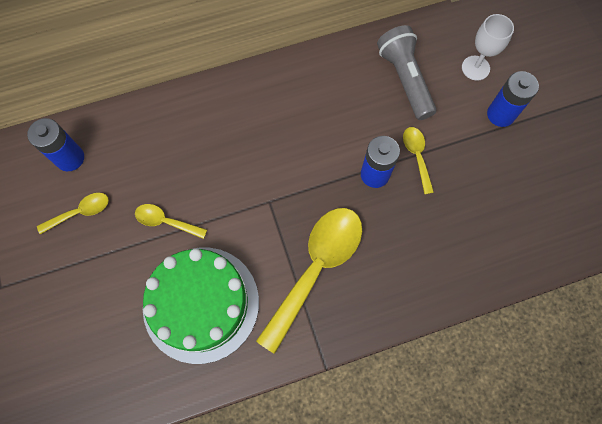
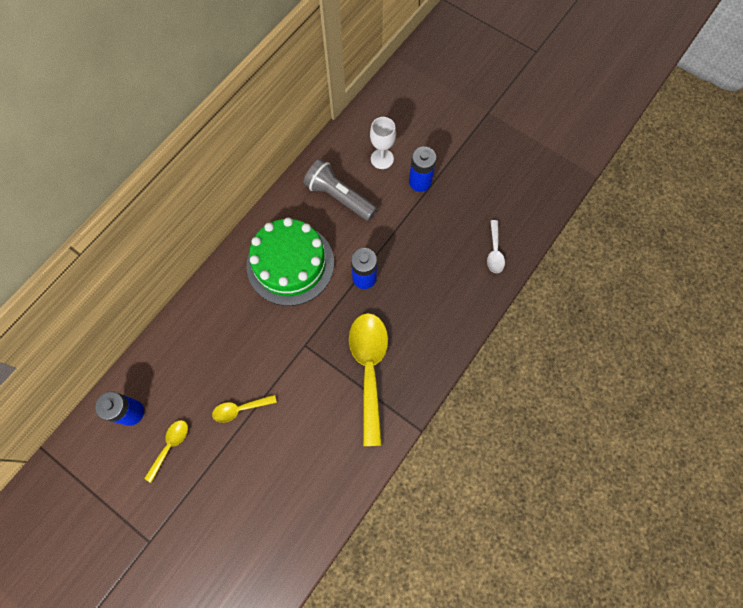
camera: 35 degrees left, 0 degrees up
green cake [143,248,259,364] -> green cake moved to [247,218,334,306]
yellow spoon [403,127,434,194] -> none
none -> white spoon [487,220,505,273]

